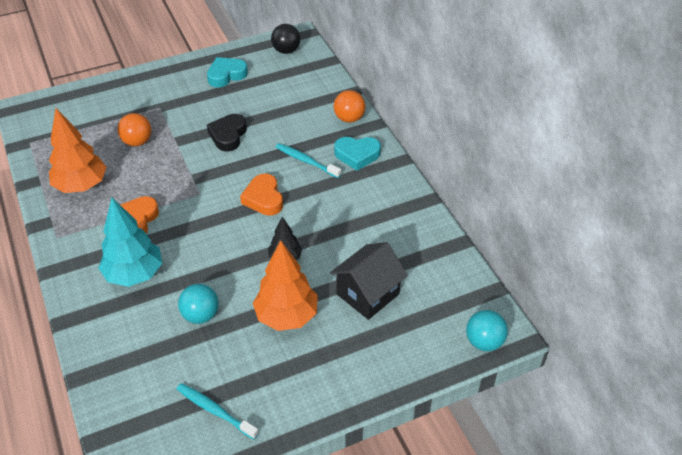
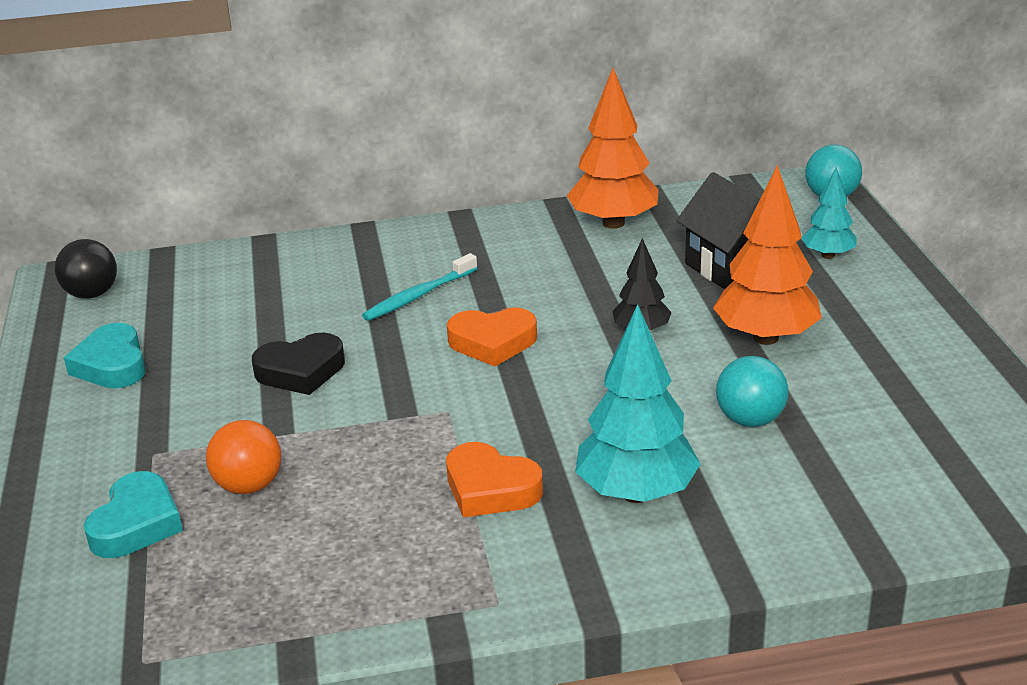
camera: 75 degrees left, 15 degrees down
orange tree [49,108,107,193] -> orange tree moved to [567,68,659,229]
turquoise toothbrush [177,383,259,439] -> none
black heart [207,114,247,151] -> black heart turned 45 degrees counterclockwise [252,333,345,395]
orange ball [334,90,366,123] -> none
turquoise heart [334,137,381,171] -> turquoise heart moved to [84,471,183,558]
none -> turquoise tree [801,167,856,259]

